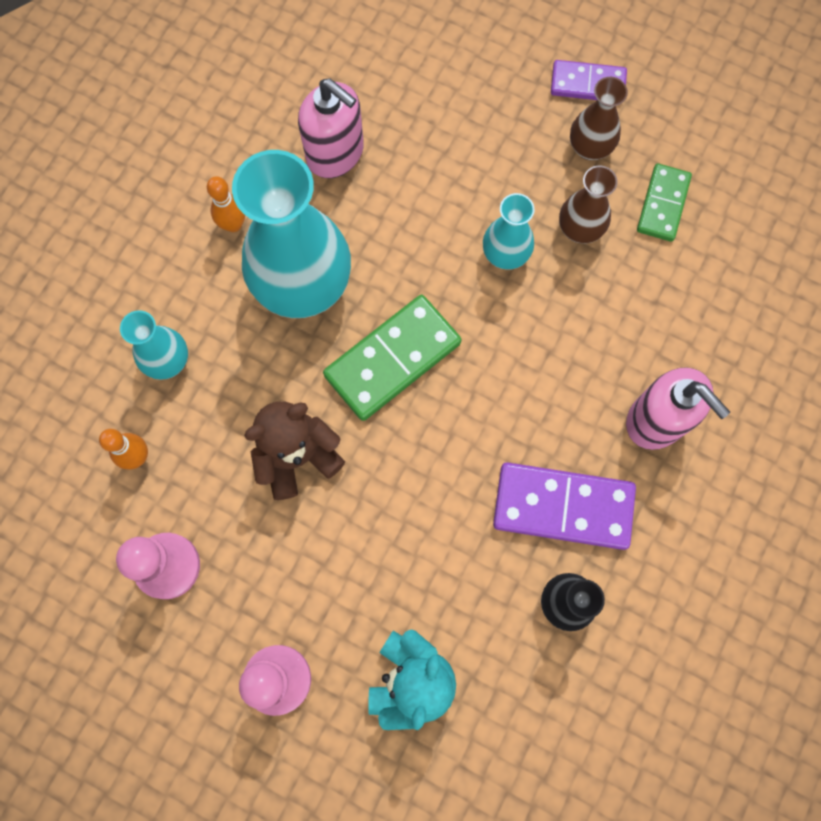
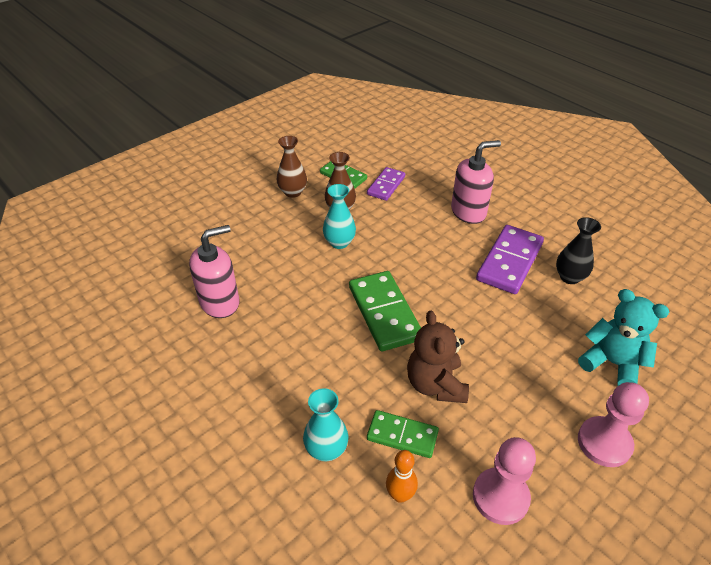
camera: 70 degrees left, 30 degrees down
orange bowling pin [207,176,245,232] -> none
turquoise vase [232,150,351,318] -> none
purple domino [551,60,627,100] -> purple domino moved to [367,167,405,201]
none -> green domino [367,410,439,458]

